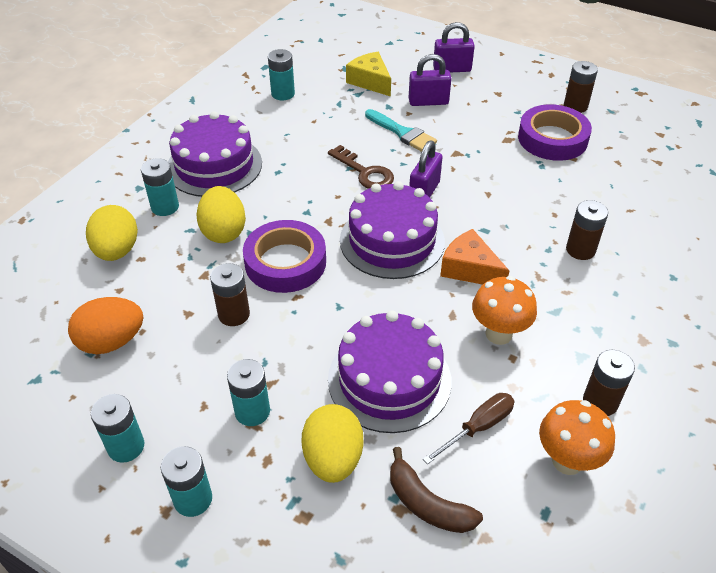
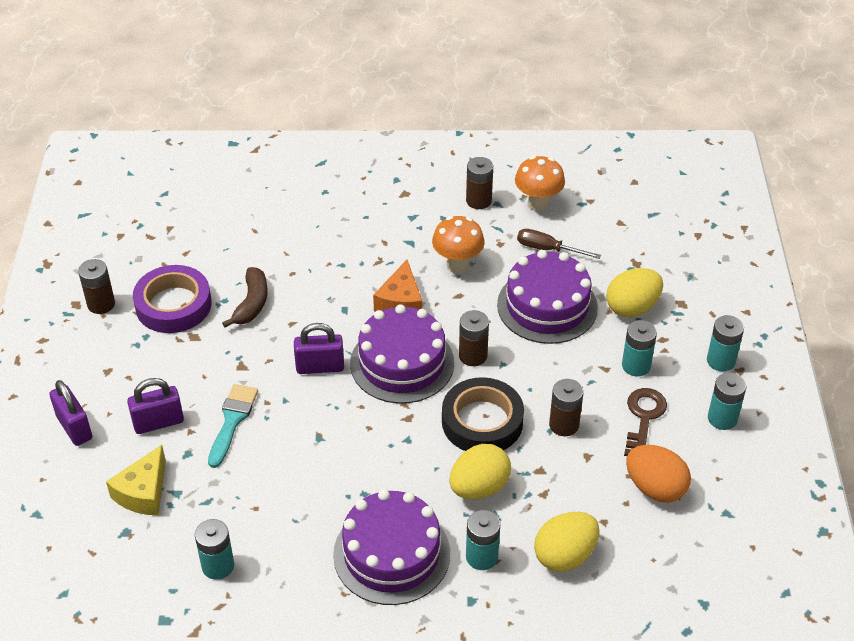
camera: 120 degrees left, 0 degrees up
purple tape [243,220,326,293] -> black tape [442,377,524,451]
brown key [328,145,394,189] -> brown key moved to [624,388,667,456]
brown banana [390,447,483,533] -> brown banana moved to [222,267,267,328]
purple padlock [409,54,452,106] -> purple padlock turned 75 degrees counterclockwise [127,378,184,434]
brown battery [566,200,608,260] -> brown battery moved to [459,310,489,366]

